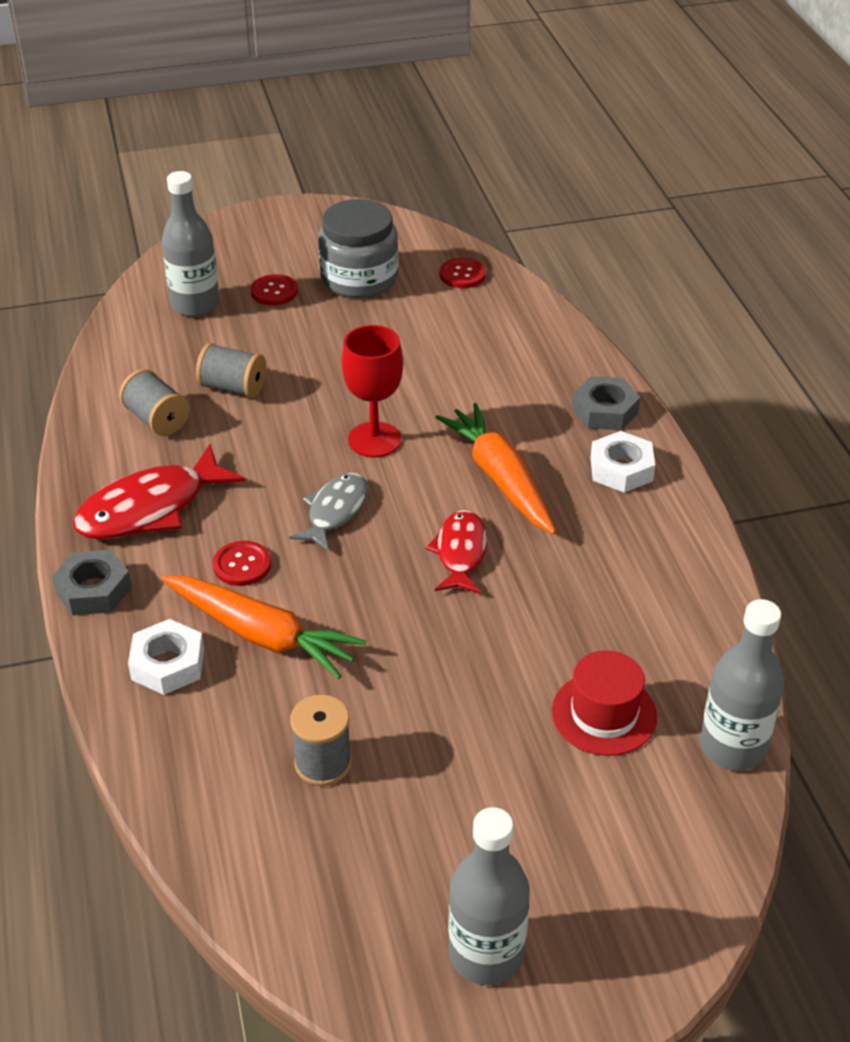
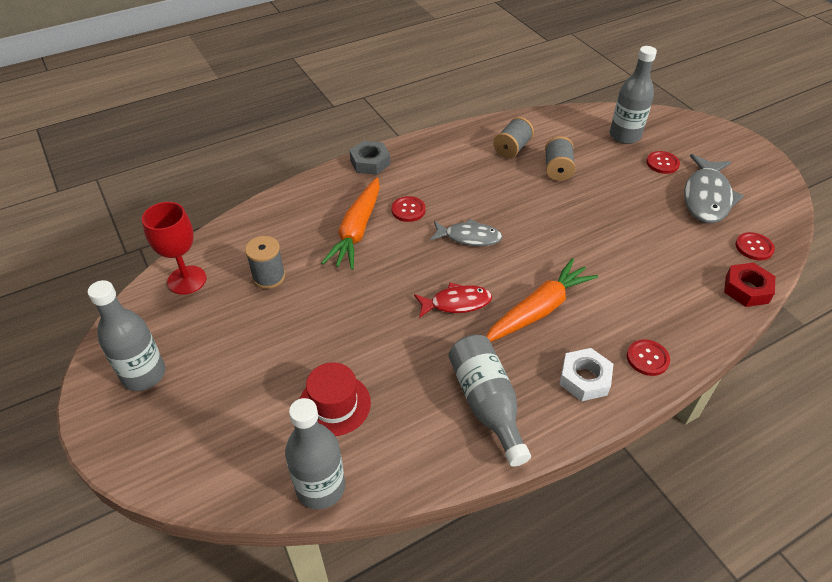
camera: 75 degrees right, 5 degrees up
red fish [73,444,246,539] -> none
white nut [128,619,204,695] -> none
grey jar [318,199,399,298] -> grey fish [684,154,744,223]
red goblet [342,325,403,458] -> red goblet moved to [142,202,206,295]
grey nut [572,376,640,430] -> red button [627,339,670,376]
none -> grey bottle [448,335,531,467]
none -> red nut [724,262,775,307]

